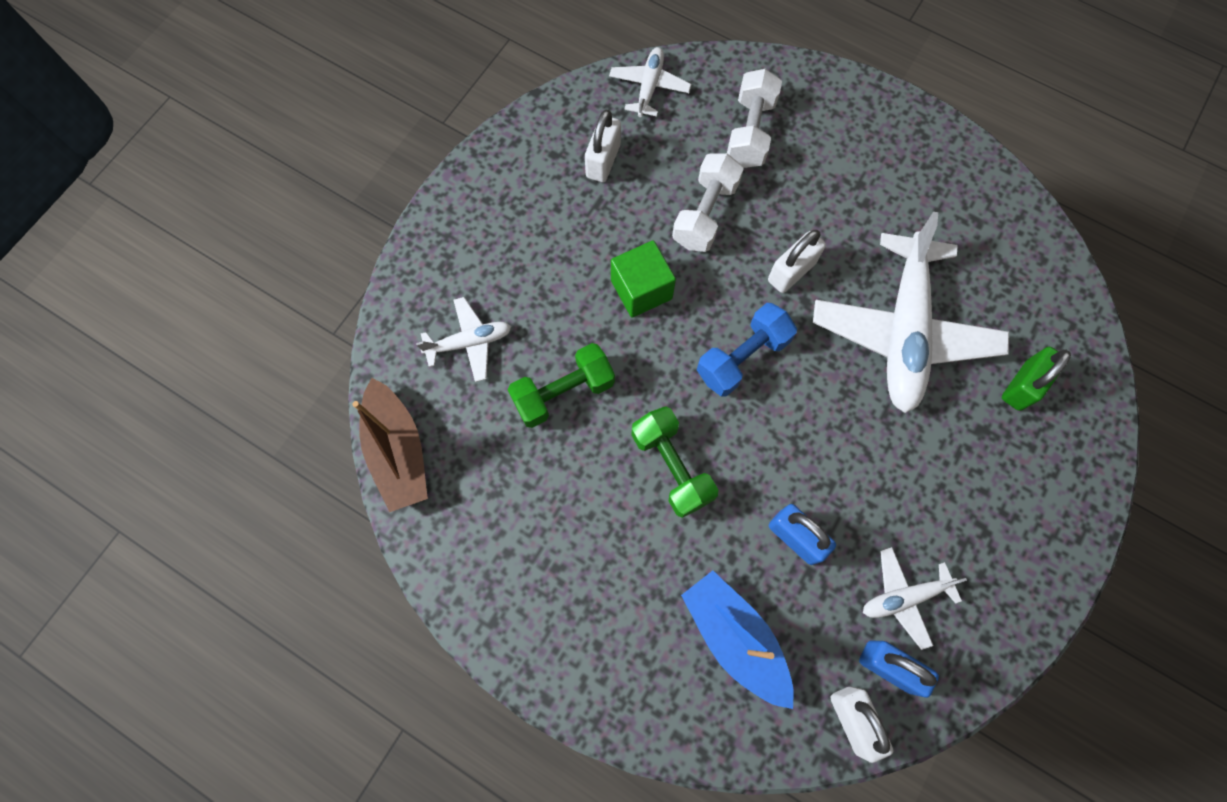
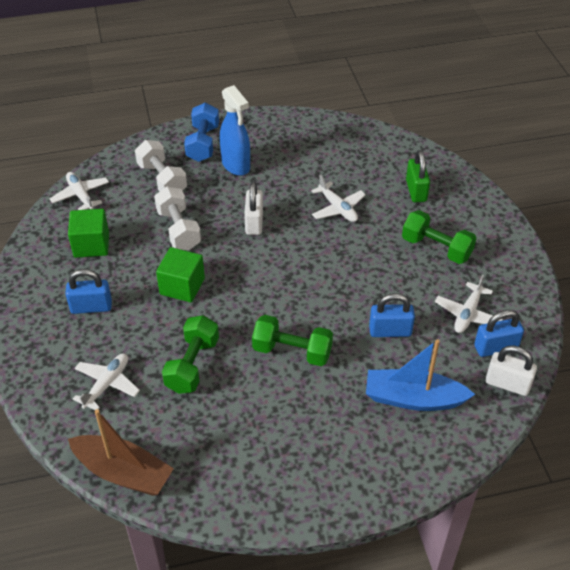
camera: 45 degrees left, 25 degrees down
white padlock [585,110,621,182] -> green cube [68,209,109,258]
blue dumbbell [697,303,797,397] -> blue dumbbell moved to [184,103,219,162]
white plane [813,212,1009,413] -> white plane [311,175,366,222], size x0.48
none -> blue padlock [65,269,112,314]
none -> blue spray bottle [220,85,250,176]
none -> green dumbbell [402,210,477,264]

